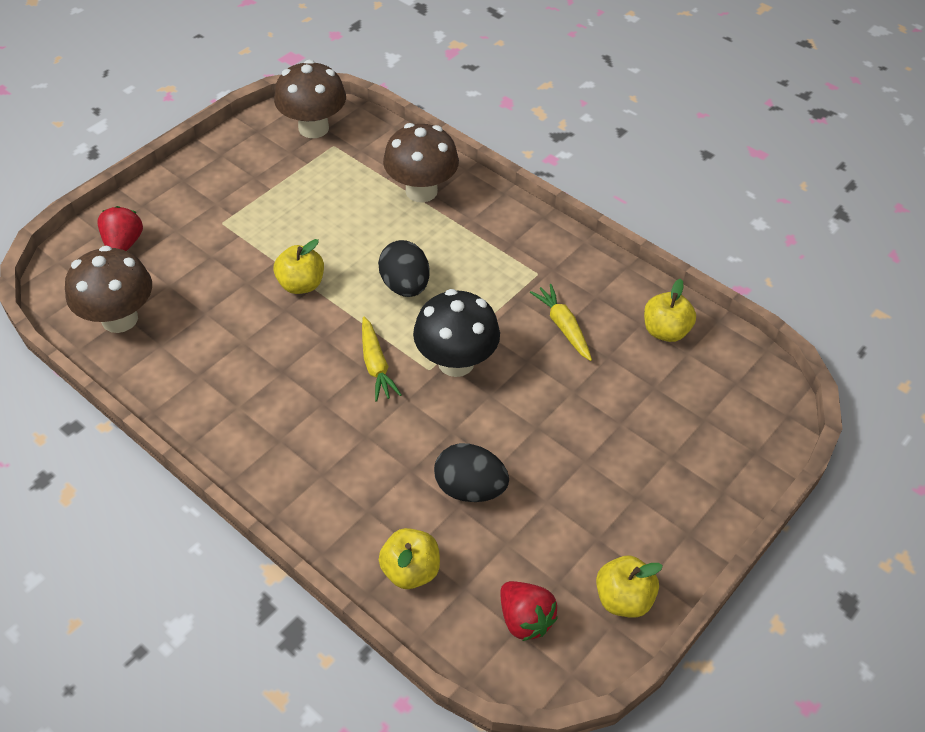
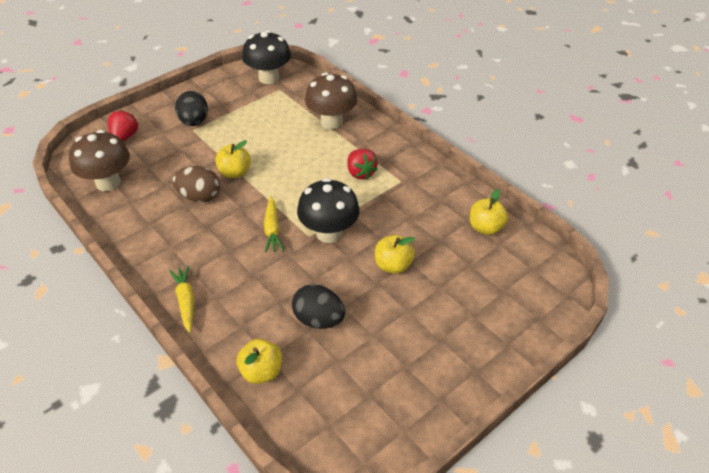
camera: 10 degrees right, 5 degrees down
brown mushroom [274,60,346,138] -> black mushroom [242,30,291,84]
black egg [378,240,430,297] -> black egg moved to [175,91,208,126]
red strawberry [500,581,558,641] -> red strawberry moved to [347,149,378,179]
yellow carrot [530,284,592,361] -> yellow carrot moved to [169,265,194,333]
yellow apple [596,556,663,618] -> yellow apple moved to [375,235,415,274]
none -> brown egg [172,166,220,202]

